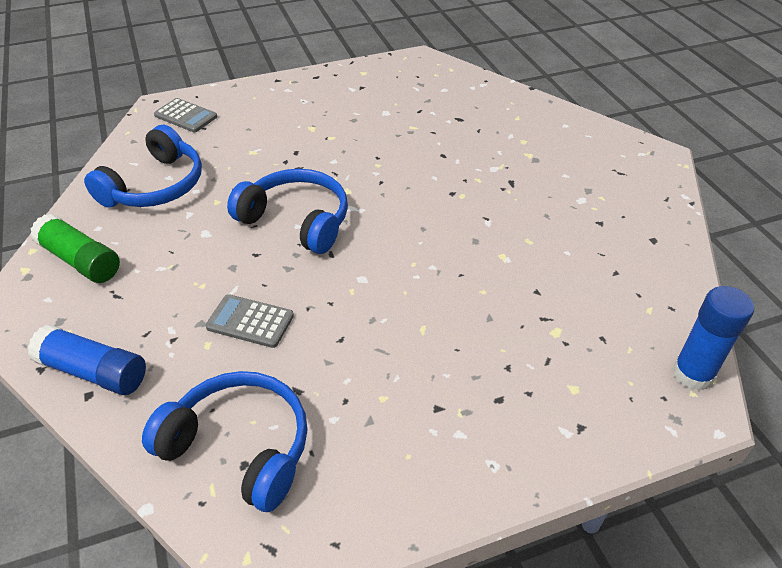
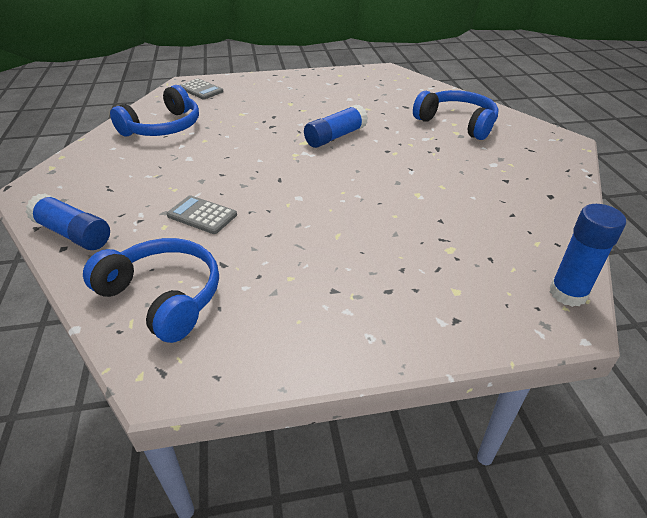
camera: 10 degrees right, 5 degrees down
green glue stick [30,214,120,283] -> none
blue headphones [227,169,348,254] -> blue headphones moved to [413,90,499,140]
none -> blue glue stick [304,105,368,148]

